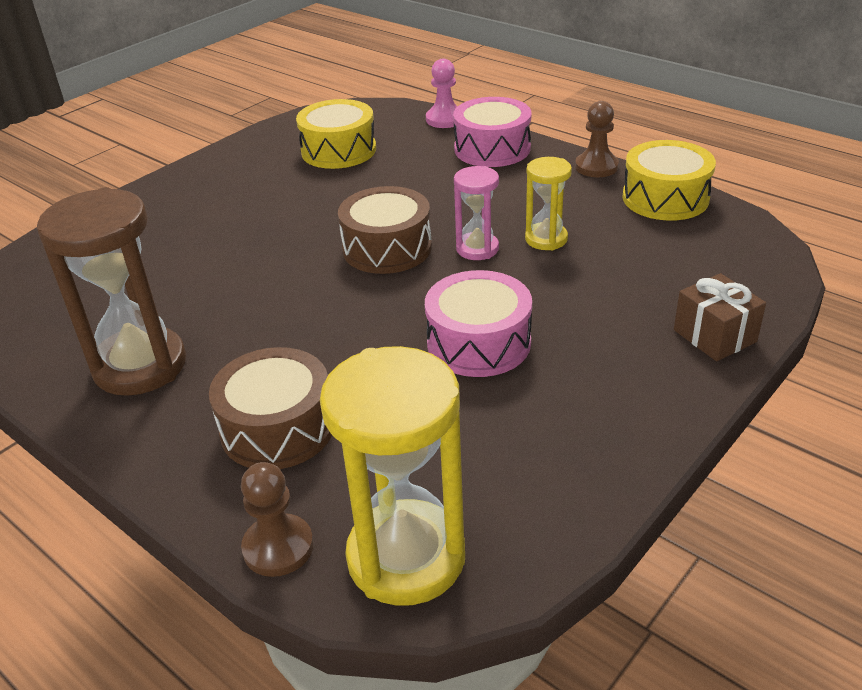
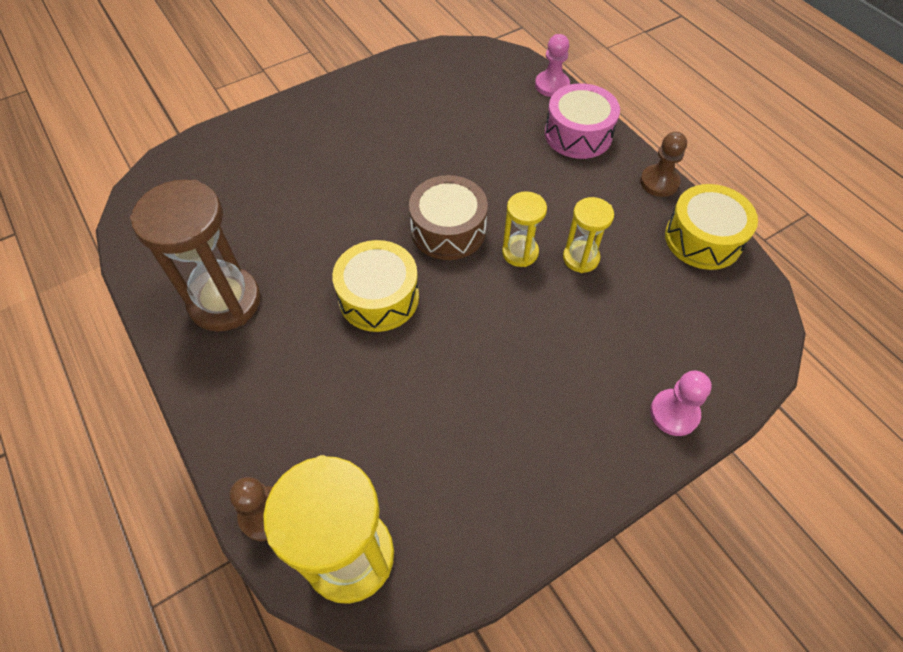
camera: 15 degrees right, 20 degrees up
brown drum [209,347,332,469] -> none
yellow drum [296,99,376,169] -> yellow drum moved to [332,240,419,332]
pink drum [425,270,532,377] -> none
pink hourglass [454,166,499,260] -> yellow hourglass [502,191,547,267]
brown gift [674,273,766,361] -> pink pawn [650,370,712,436]

